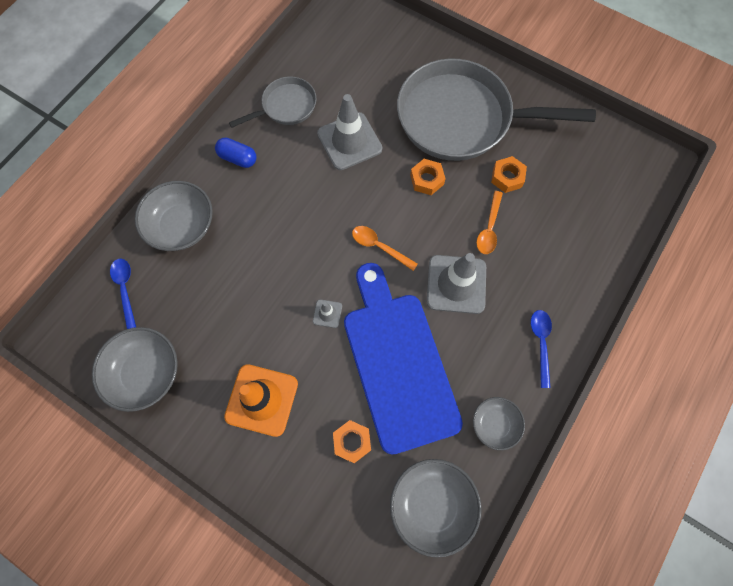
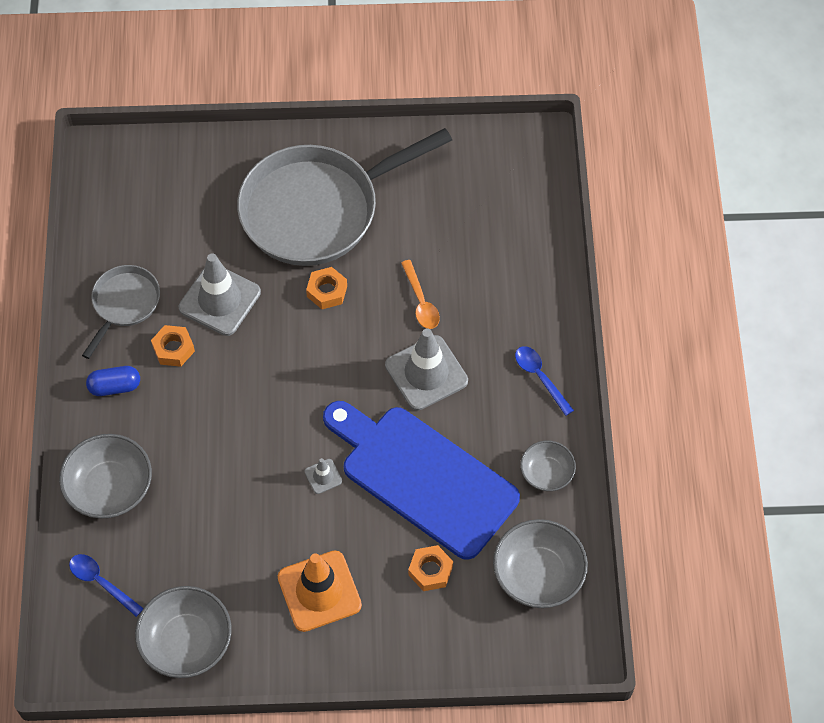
camera: 35 degrees left, 10 degrees down
orange spoon [352,226,418,271] -> none
orange nut [491,156,527,193] -> orange nut moved to [151,325,195,367]

